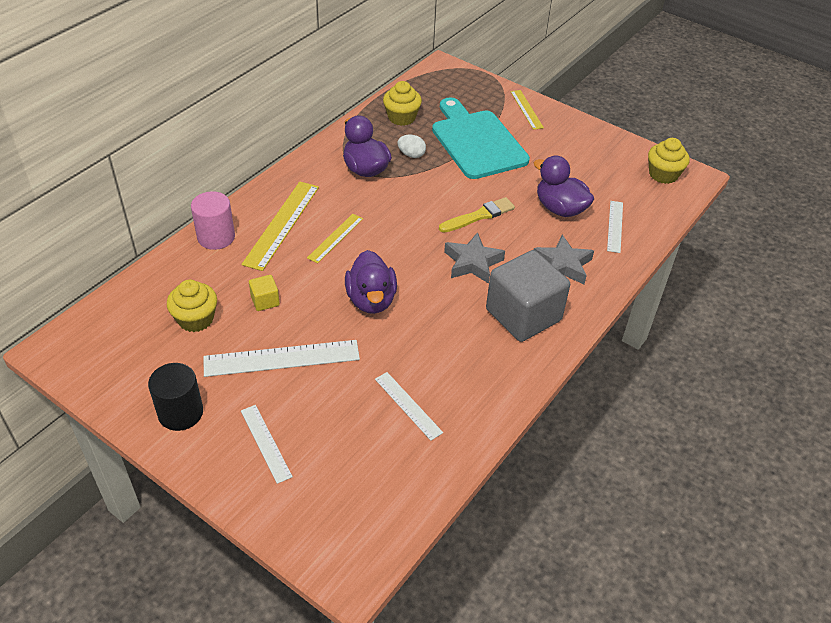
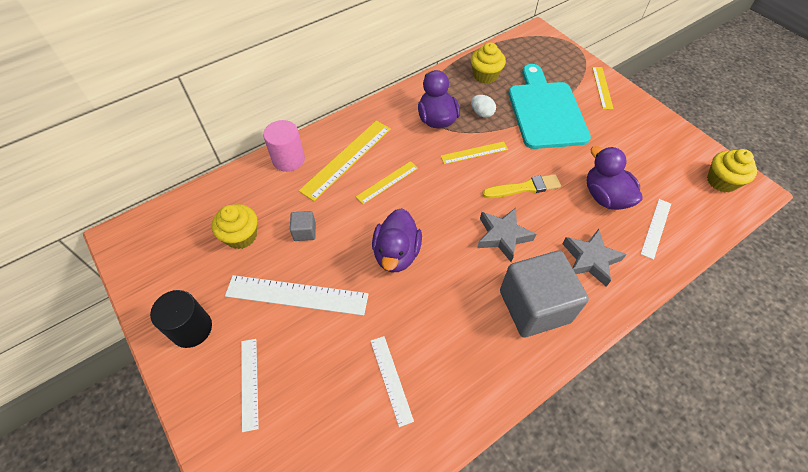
camera: 20 degrees right, 10 degrees up
yellow cube [249,275,280,311] -> grey cube [290,211,316,241]
none -> yellow ruler [441,141,508,164]

